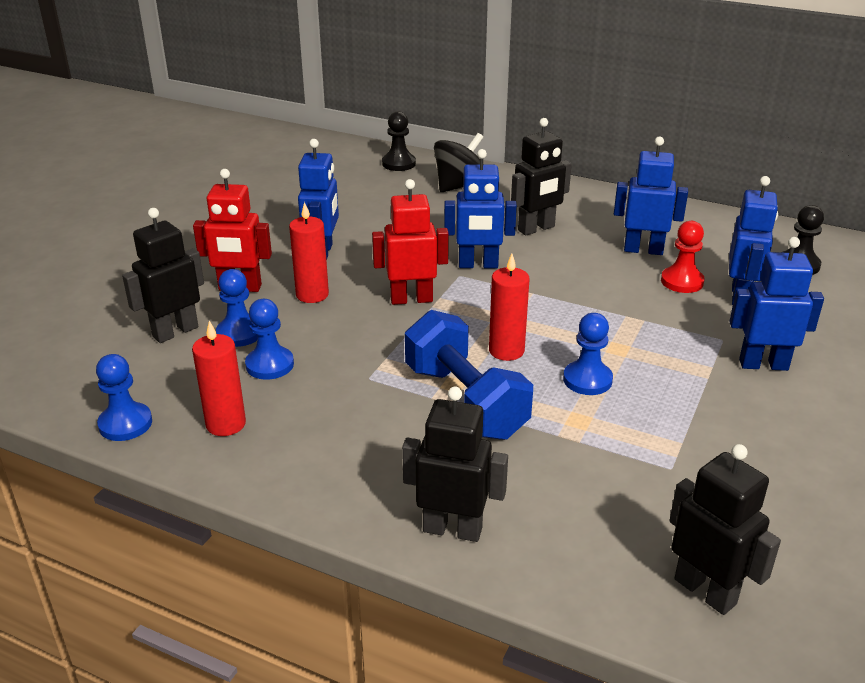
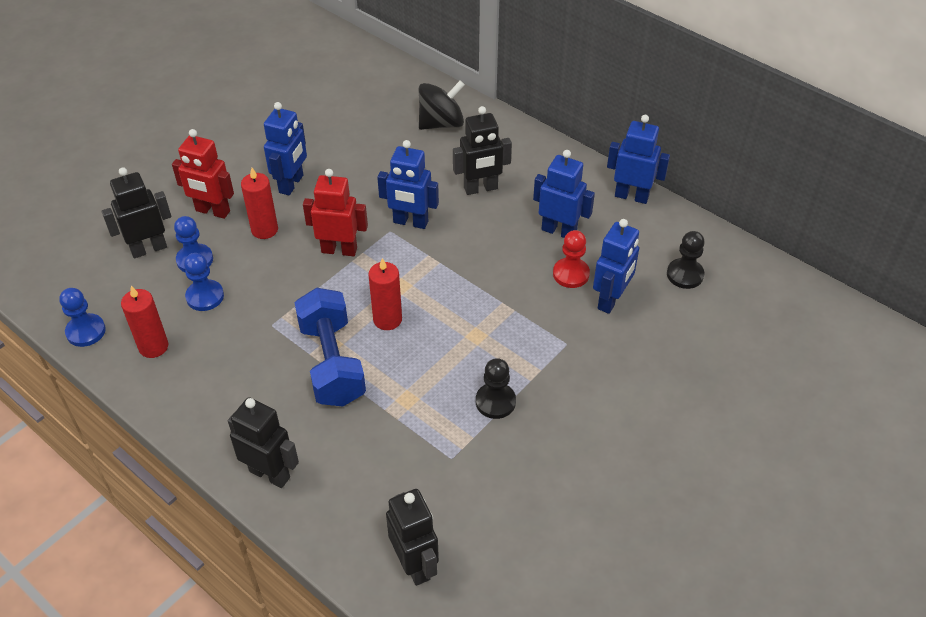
camera: 15 degrees right, 15 degrees up
black pawn [382,111,416,171] -> black pawn moved to [476,358,516,419]
blue pawn [563,313,613,395] -> none
blue robot [729,237,824,371] -> blue robot moved to [607,115,670,204]

